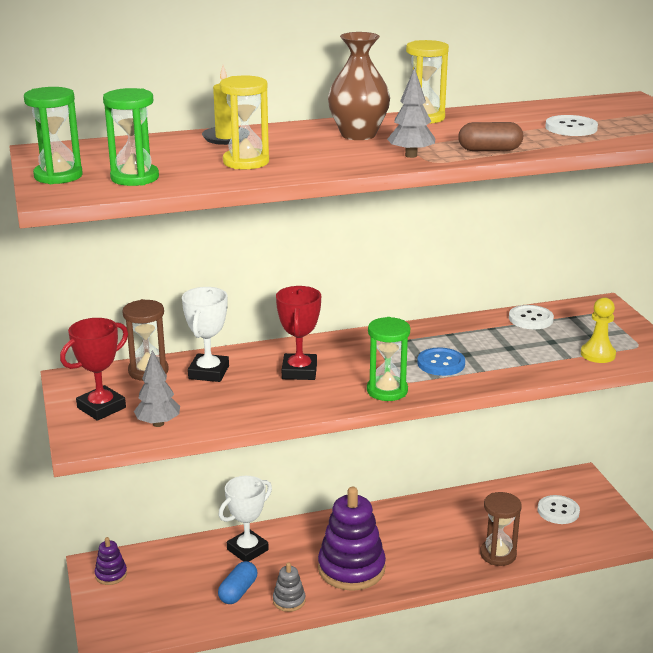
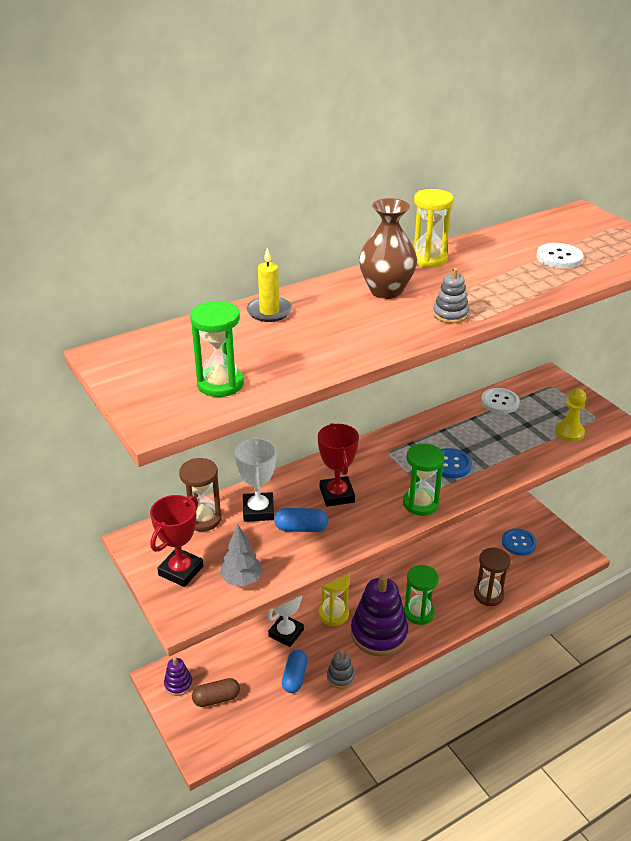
camera: 15 degrees left, 10 degrees up
green hourglass [24,87,83,184] -> green hourglass moved to [404,565,439,625]
yellow hourglass [219,75,269,169] -> yellow hourglass moved to [318,574,350,626]
grey tree [387,67,435,158] -> grey stacking toy [433,268,469,323]
brown capsule [458,122,523,151] -> brown capsule moved to [192,678,240,707]
white button [538,495,580,524] -> blue button [502,528,537,556]
none -> blue capsule [274,508,328,532]

